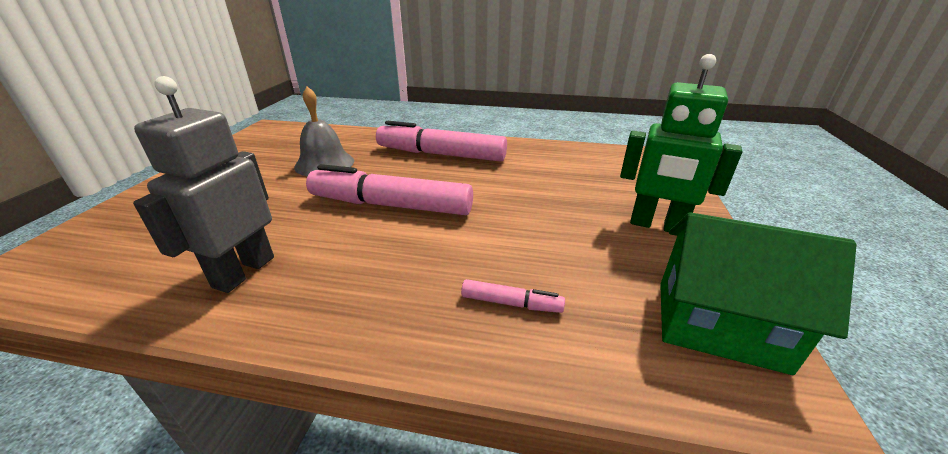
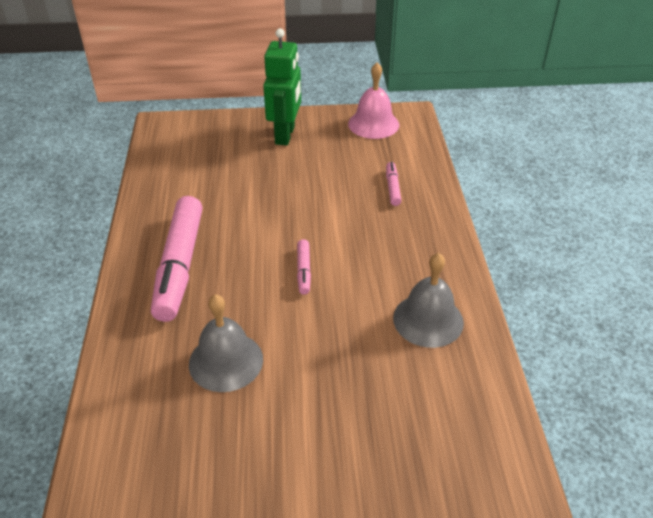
camera: 105 degrees left, 10 degrees up
grey robot [133,76,274,293] -> grey bell [393,253,464,348]
pink marker [306,164,473,215] -> pink marker [297,239,311,295], size x0.44
green house [660,212,857,375] -> pink bell [348,62,399,139]

